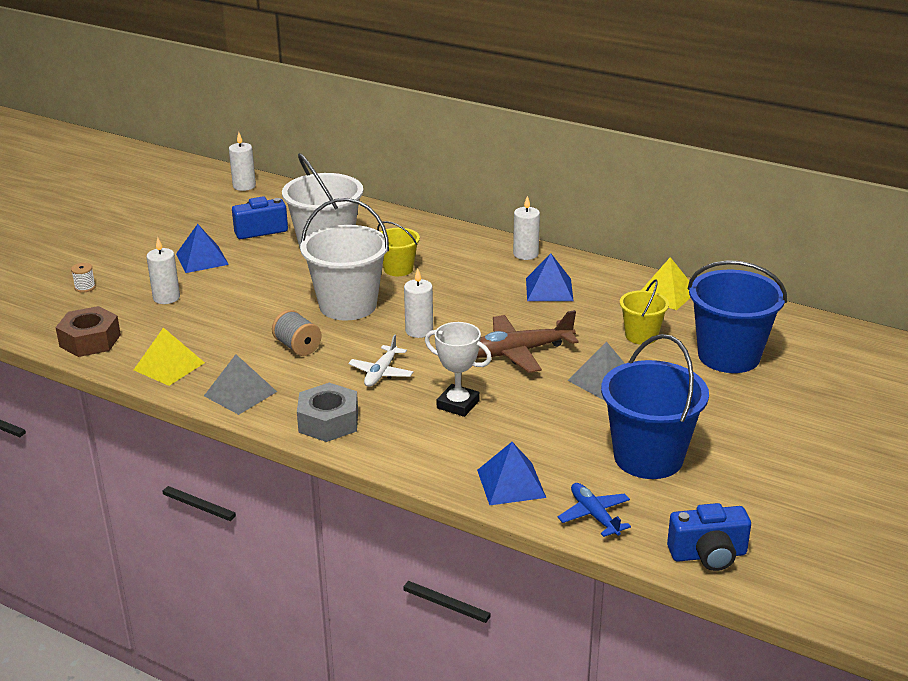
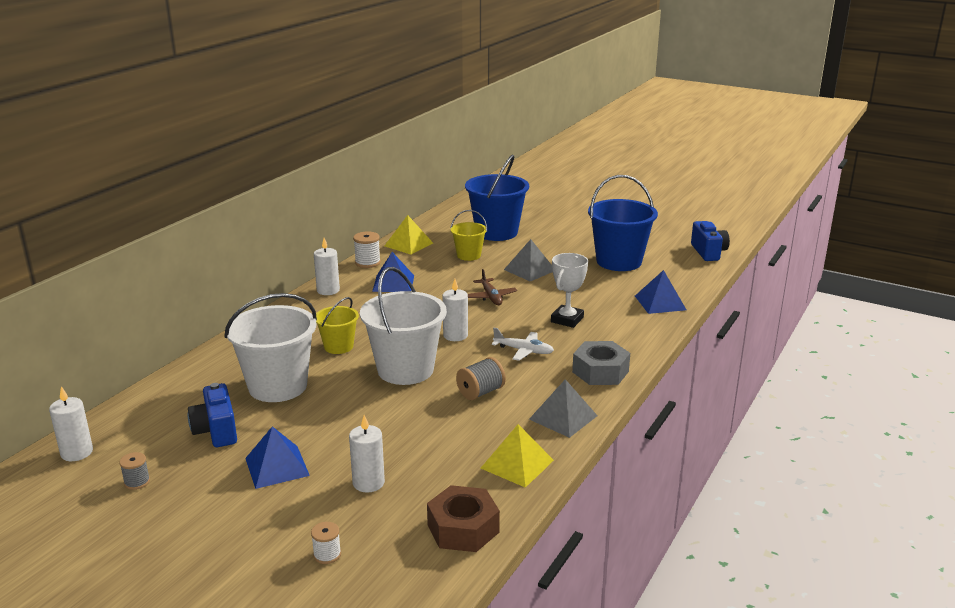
camera: 90 degrees left, 5 degrees down
brown plane [477,310,579,373] -> brown plane [468,269,517,305], size x0.61
blue plane [558,483,631,537] -> none
none -> grey spool [119,452,150,490]
none -> white spool [353,232,381,268]

